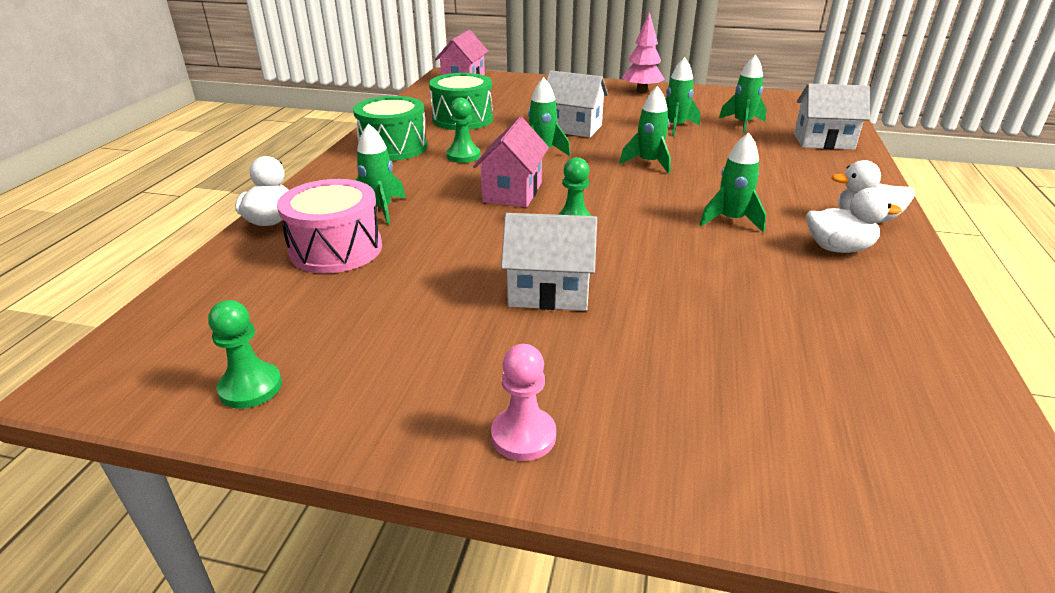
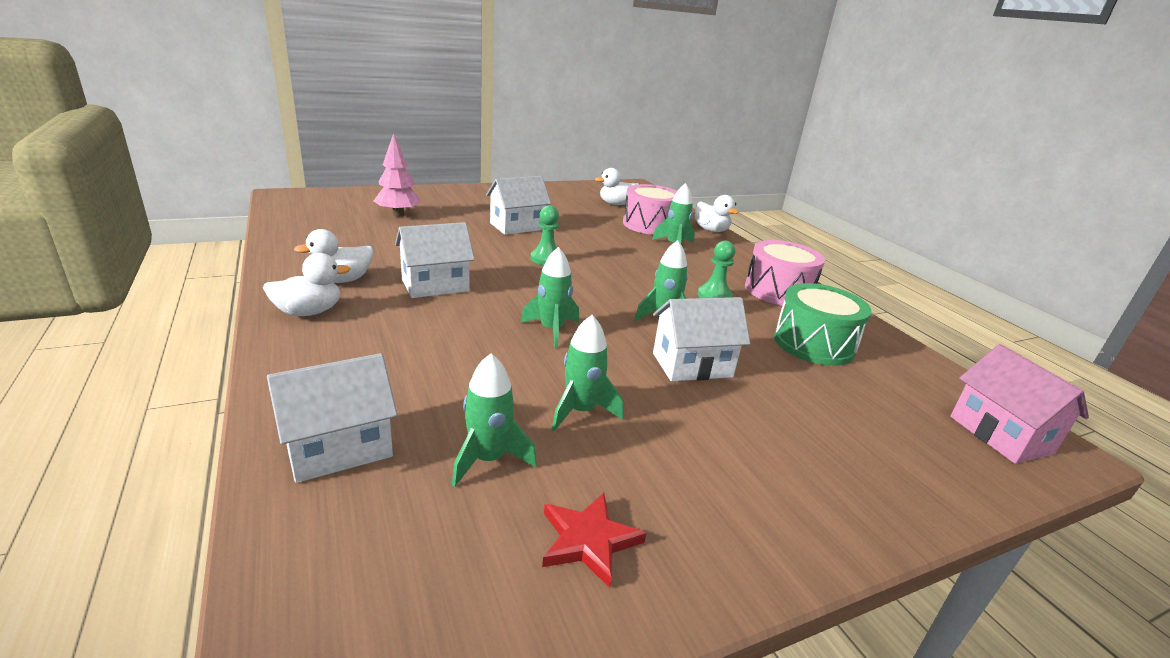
camera: 140 degrees right, 5 degrees down
green pawn [208,300,282,409] -> none
green drum [353,96,428,161] -> pink drum [745,240,825,306]
pink house [473,117,549,208] -> none
pink pawn [491,344,556,461] -> none
pink tree [622,12,665,93] -> pink tree moved to [374,133,421,217]
green rocket [700,132,766,233] -> white house [395,222,475,298]
none -> red star [542,493,646,588]
none -> white duck [595,168,639,205]

